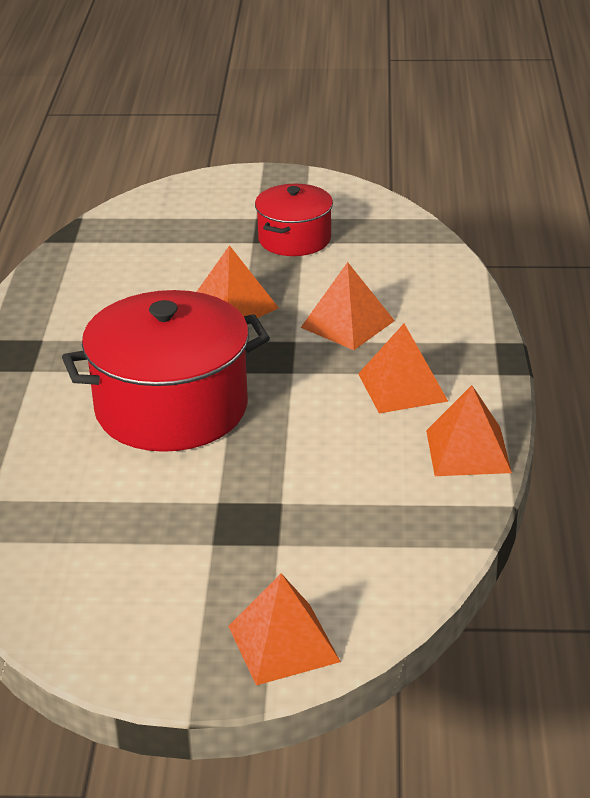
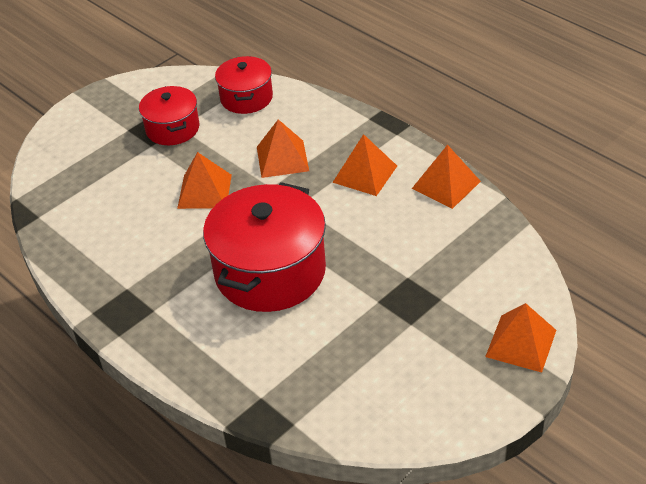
camera: 45 degrees left, 10 degrees up
none -> red pot [215,56,273,114]

